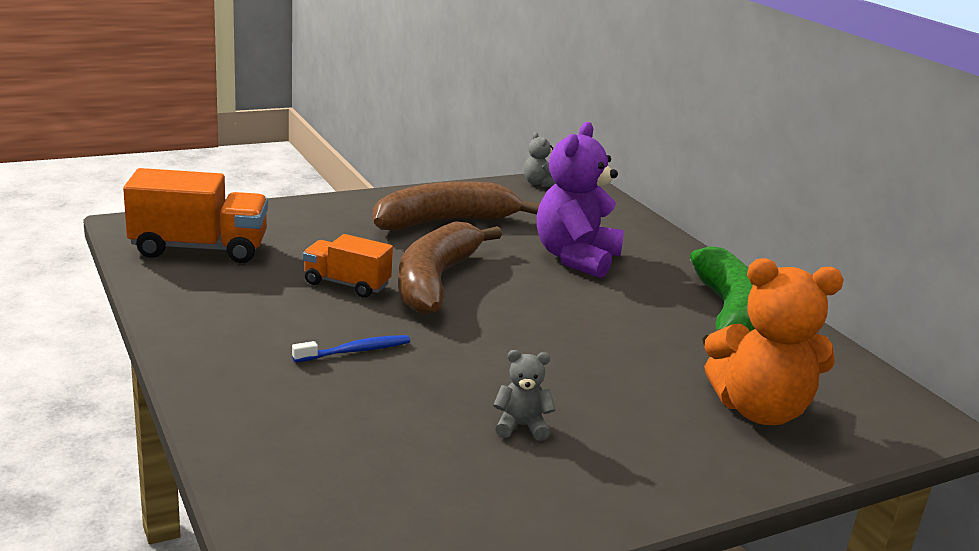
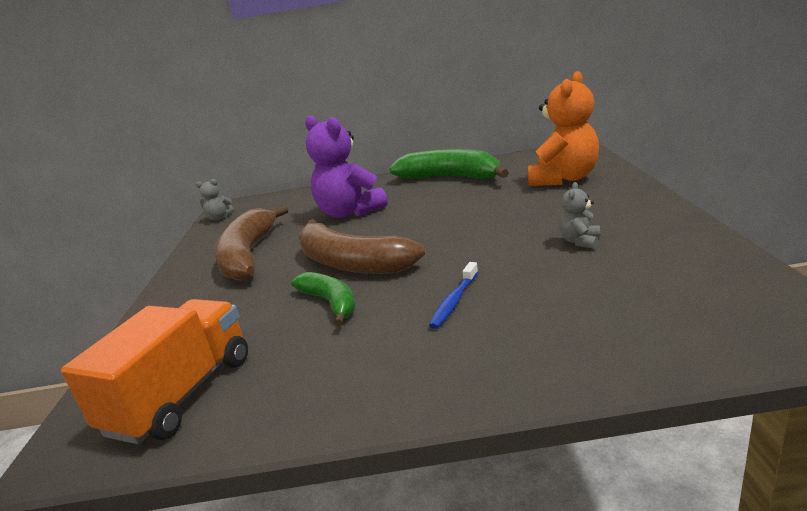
camera: 60 degrees left, 0 degrees up
blue toothbrush [292,335,410,362] -> blue toothbrush turned 150 degrees counterclockwise [429,262,478,329]
orange truck [303,234,393,298] -> green banana [291,272,356,326]

